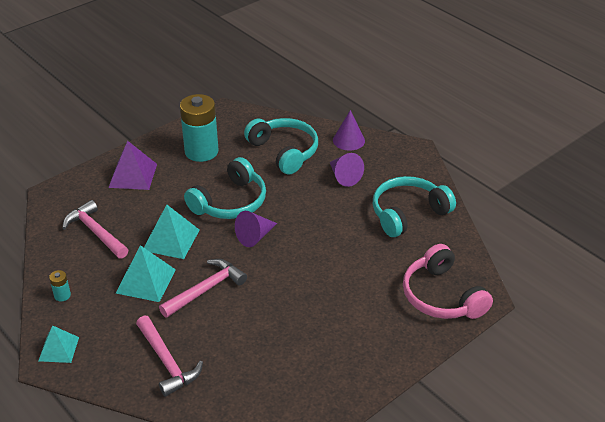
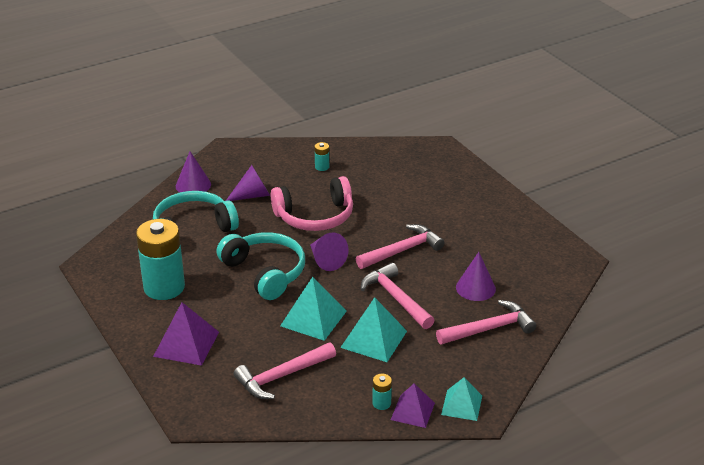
camera: 80 degrees left, 5 degrees down
turquoise headphones [373,176,456,237] -> turquoise battery [314,142,329,171]
pink headphones [403,244,493,319] -> pink headphones moved to [271,176,353,231]
none -> pink hammer [356,224,445,269]
none -> purple pyramid [391,383,435,428]
none -> purple cone [456,252,496,301]

